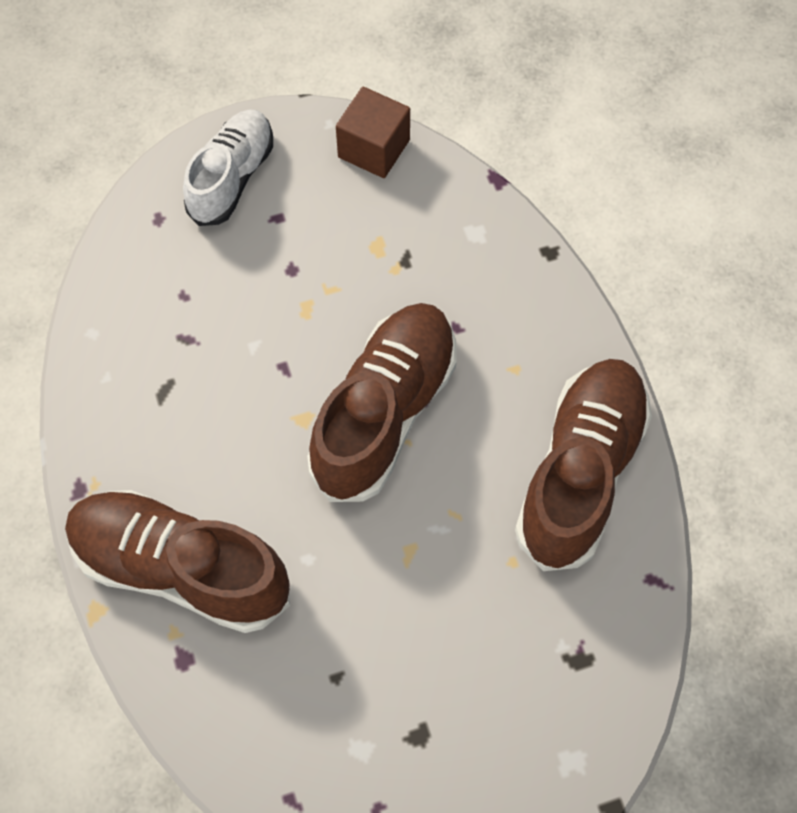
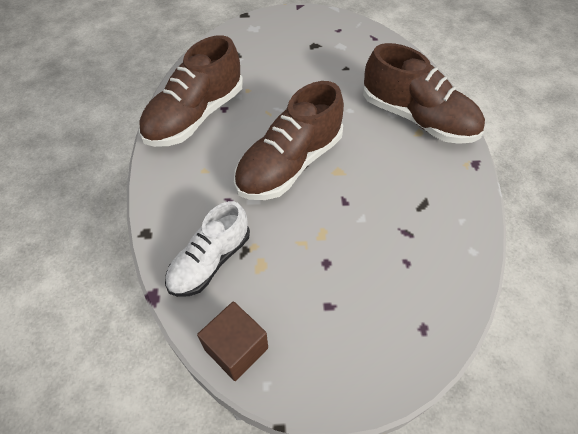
camera: 165 degrees left, 10 degrees down
white shoe [183,109,273,226] -> white shoe moved to [165,201,250,297]

